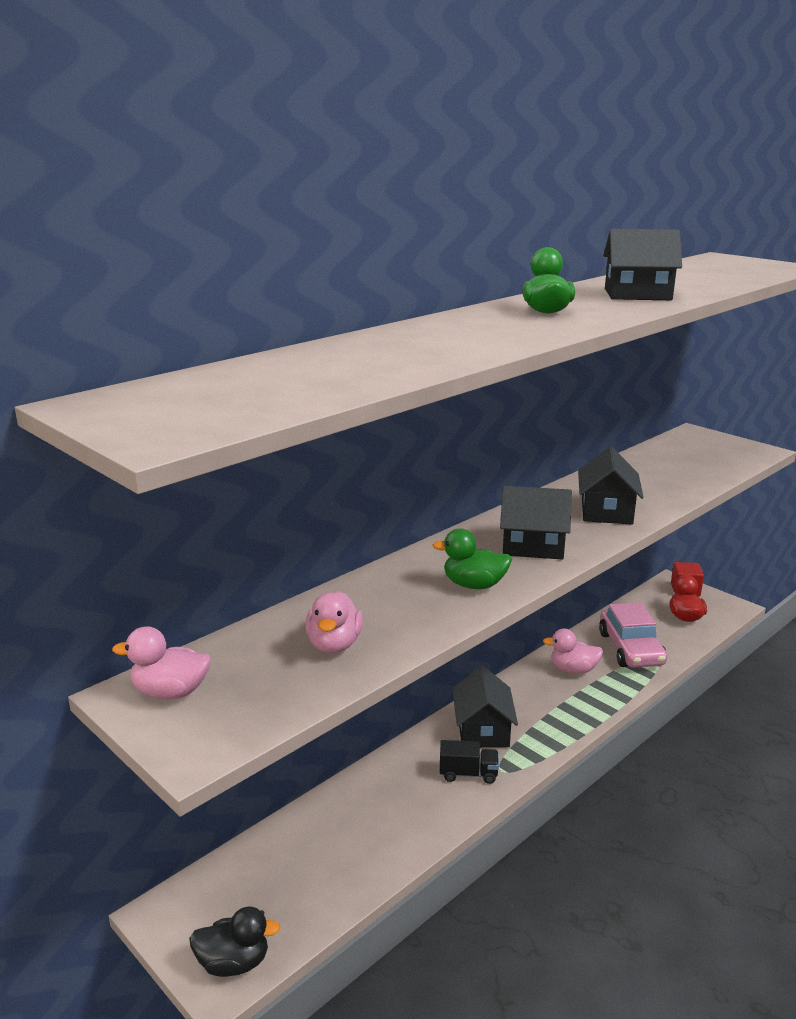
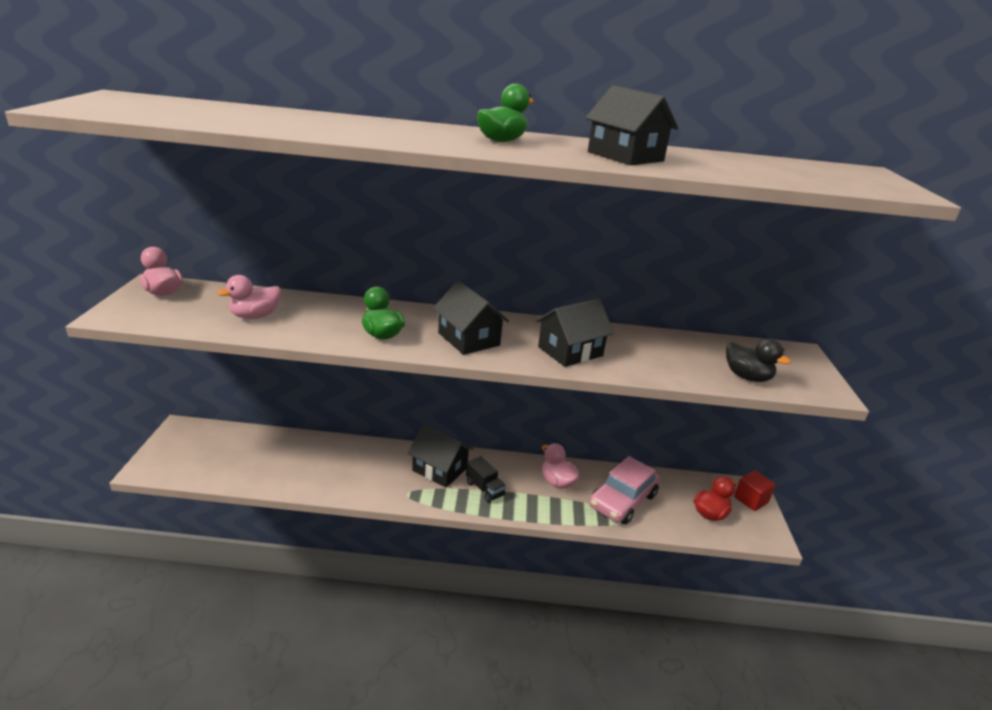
camera: 45 degrees right, 5 degrees up
black duck [189,906,281,977] -> black duck moved to [726,339,791,382]
black truck [440,740,499,784] -> black truck moved to [466,456,506,503]
black house [452,666,518,748] -> black house turned 75 degrees clockwise [408,425,473,488]

